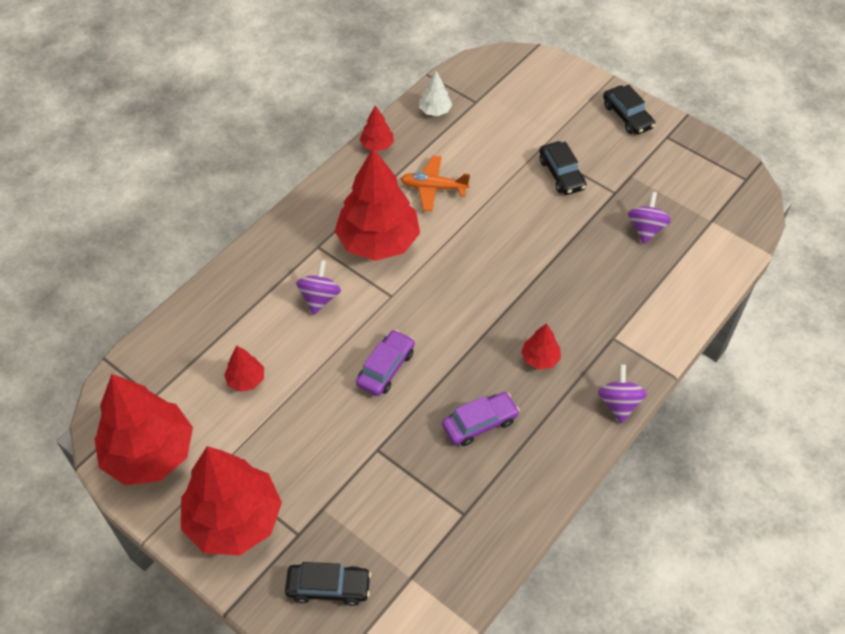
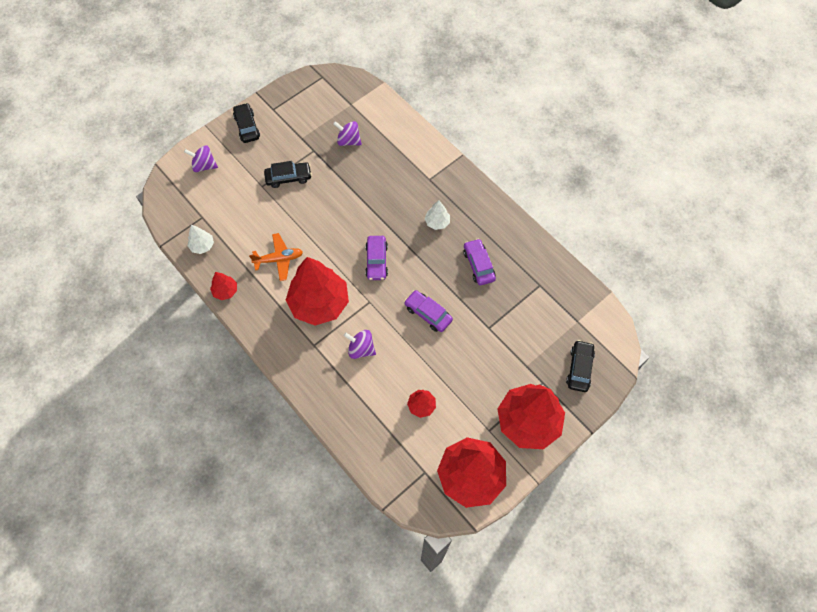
camera: 80 degrees left, 10 degrees up
orange plane [401,156,470,211] -> orange plane turned 120 degrees counterclockwise [249,233,303,281]
red tree [521,323,561,370] -> white tree [424,200,450,230]
purple spinning top [598,365,647,424] -> purple spinning top moved to [184,145,218,172]
black car [603,85,655,135] -> black car turned 90 degrees counterclockwise [233,103,260,143]
none -> purple car [365,236,388,280]

